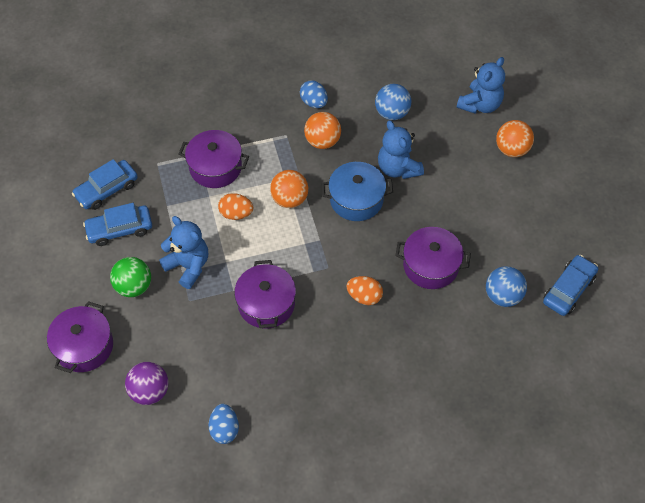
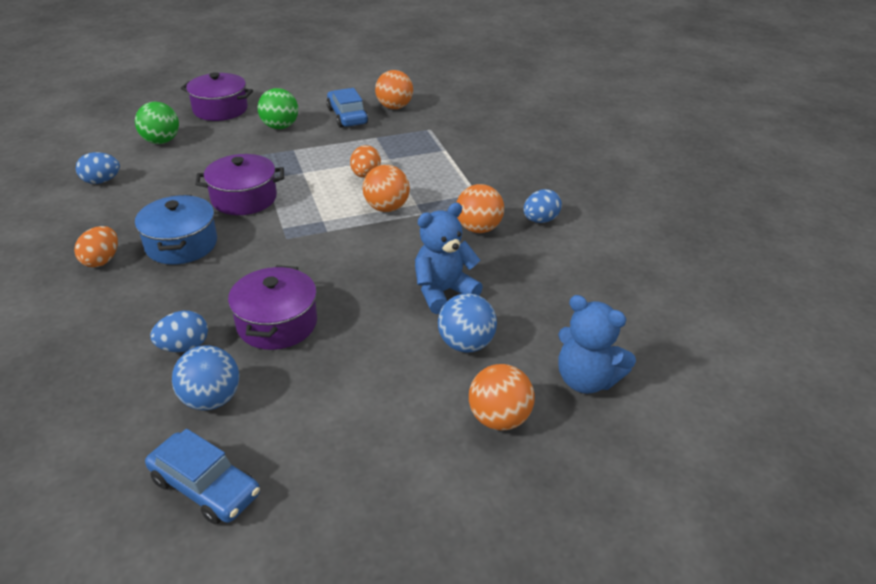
camera: 85 degrees right, 20 degrees down
blue car [72,159,138,210] -> orange ball [375,70,413,109]
purple ball [125,362,169,405] -> green ball [135,102,179,144]
blue teddy bear [159,216,208,289] -> none
purple pot [179,130,249,188] -> none
blue pot [321,162,393,221] -> blue pot moved to [135,195,217,264]
orange egg [346,276,383,305] -> orange egg moved to [74,226,118,267]
blue ball [375,84,411,120] -> blue ball moved to [438,293,497,353]
none -> blue egg [150,311,208,352]

